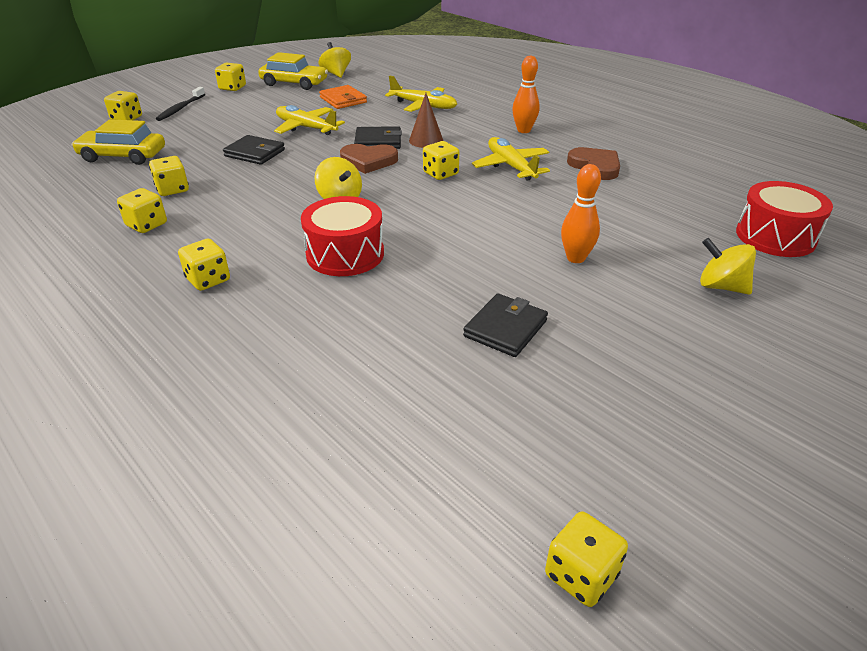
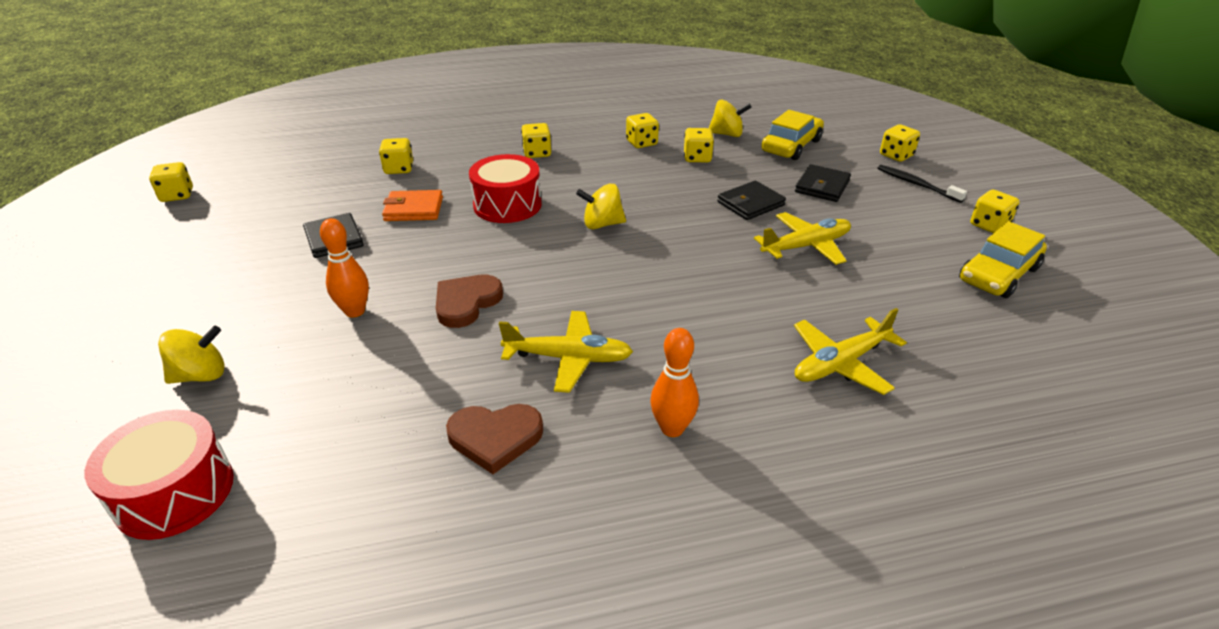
camera: 120 degrees right, 0 degrees up
yellow spinning top [319,42,351,78] -> yellow spinning top moved to [709,100,752,137]
orange wallet [319,85,367,109] -> orange wallet moved to [382,190,443,221]
brown heart [340,144,398,174] -> brown heart moved to [436,275,503,328]
black wallet [354,126,402,149] -> black wallet moved to [795,164,851,202]
brown cone [409,93,443,148] -> none
yellow dice [423,141,459,180] -> yellow dice moved to [379,138,413,174]

